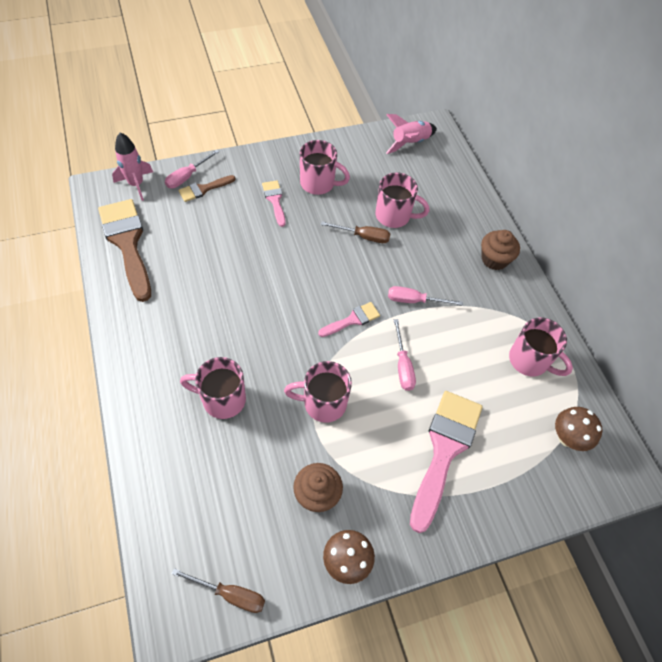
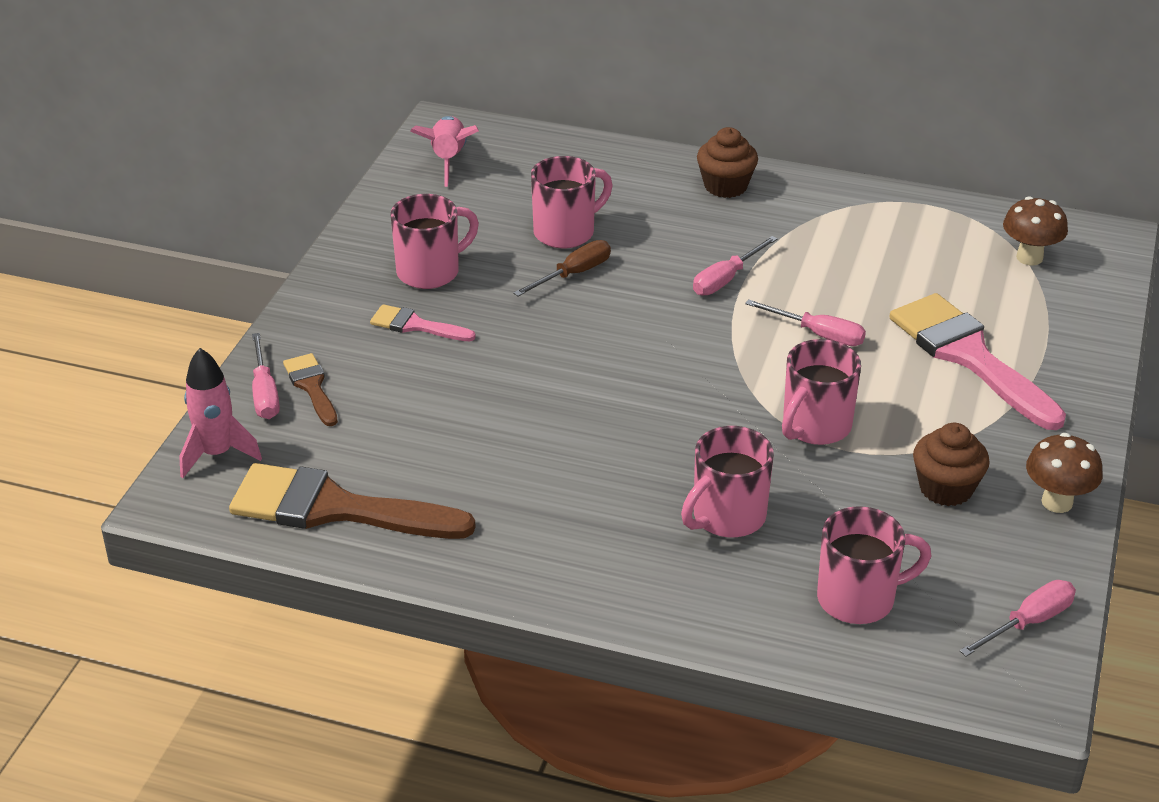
camera: 50 degrees left, 20 degrees down
brown screwdriver [172,568,265,613] -> pink screwdriver [960,580,1076,657]
brown brush [178,175,235,202] -> brown brush turned 150 degrees clockwise [283,353,338,426]
pink brush [318,302,380,337] -> none
pink mug [509,317,573,376] -> pink mug moved to [817,506,931,624]

